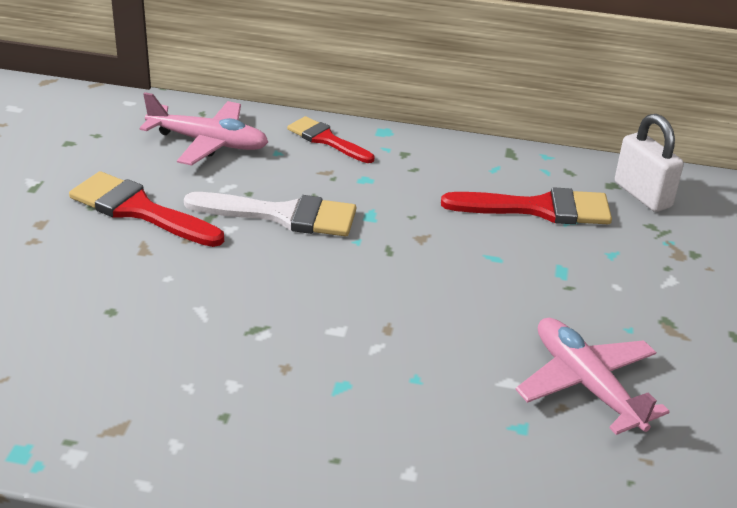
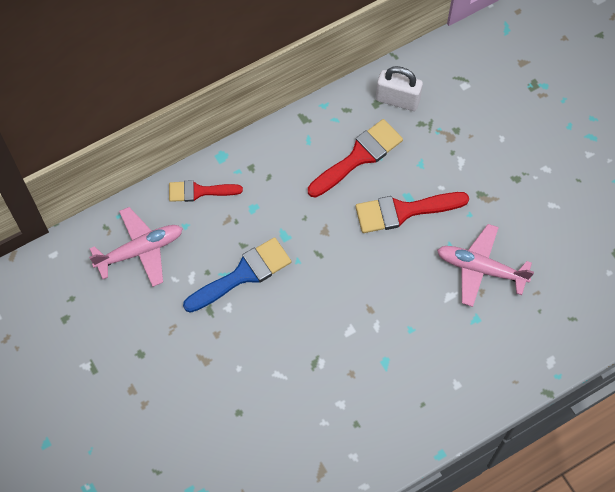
camera: 40 degrees left, 30 degrees up
red brush [69,171,224,247] -> red brush moved to [355,192,469,233]
white brush [184,192,356,236] -> blue brush [183,237,291,313]

